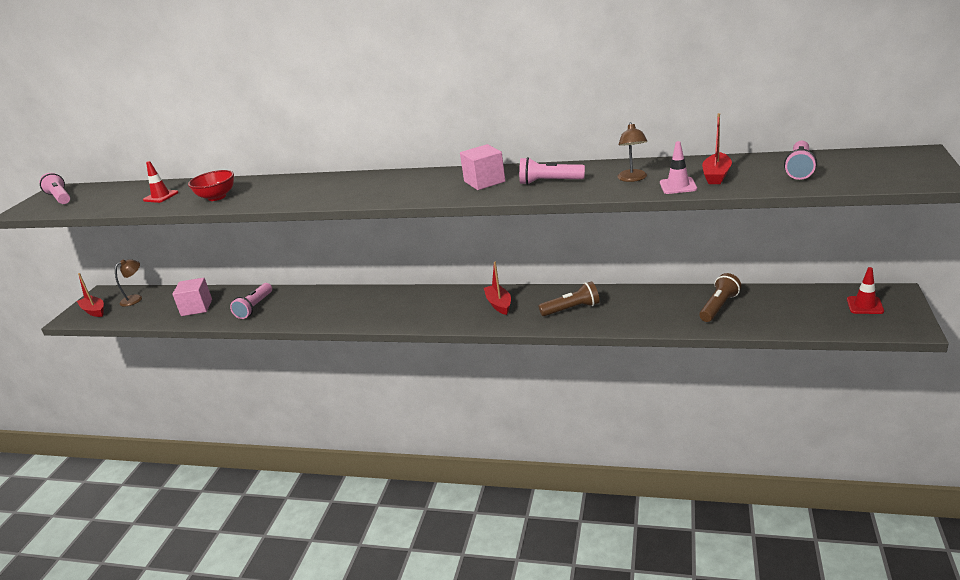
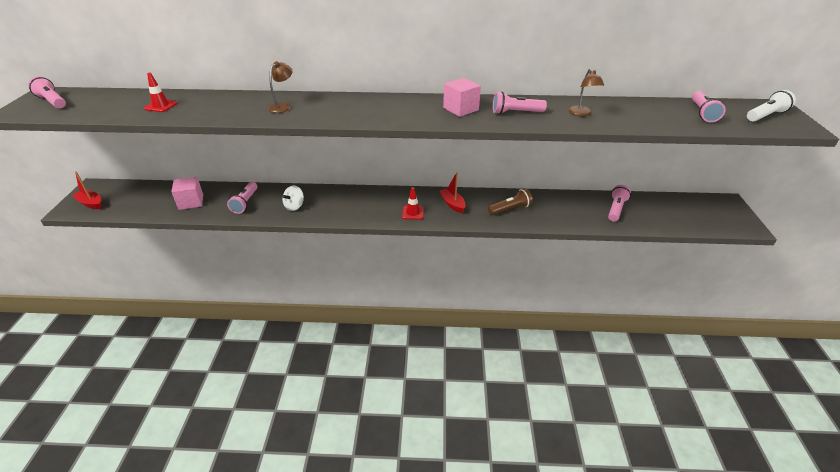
camera: 15 degrees left, 10 degrees up
brown lamp [115,259,142,307] -> brown lamp moved to [268,61,292,113]
red bowl [188,170,234,201] -> none
pink traffic cone [660,141,697,194] -> none
brown flashlight [699,273,741,322] -> pink flashlight [608,185,631,222]
red boat [702,113,732,184] -> none
red traffic cone [847,267,884,314] -> red traffic cone moved to [402,187,424,220]
none -> white spinning top [282,186,304,211]
none -> white flashlight [747,90,796,121]

